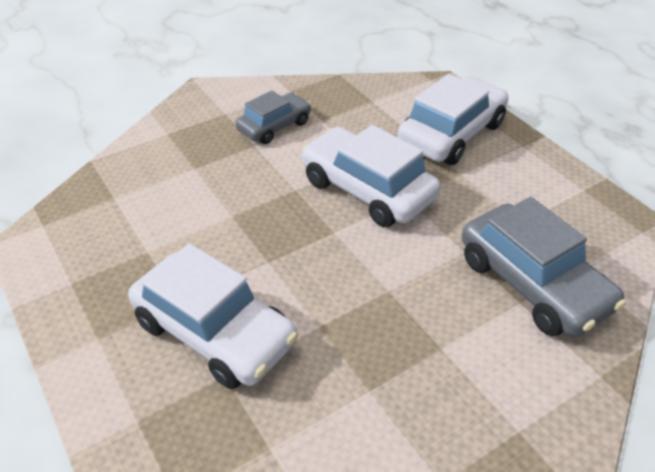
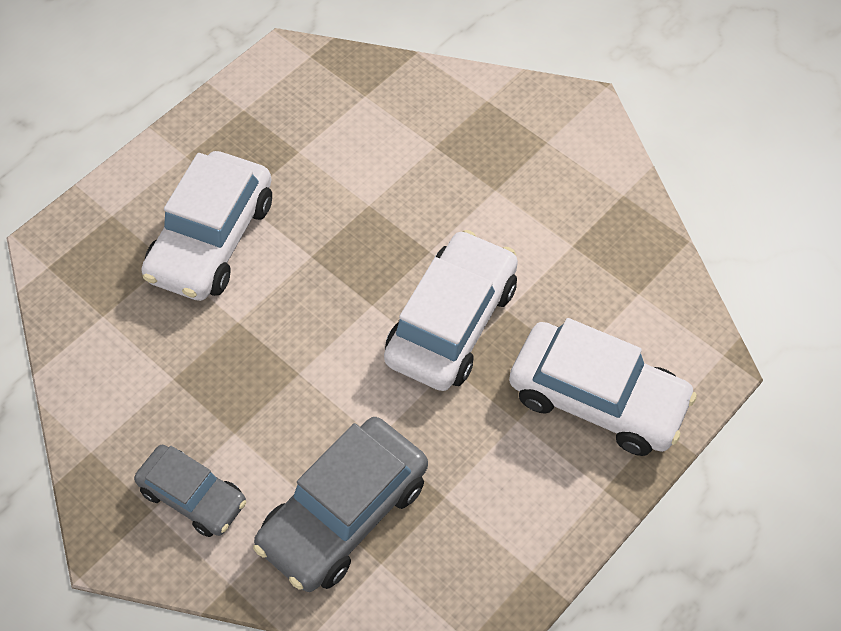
camera: 75 degrees right, 15 degrees up
grey car [236,91,311,144] -> grey car moved to [134,445,246,537]

